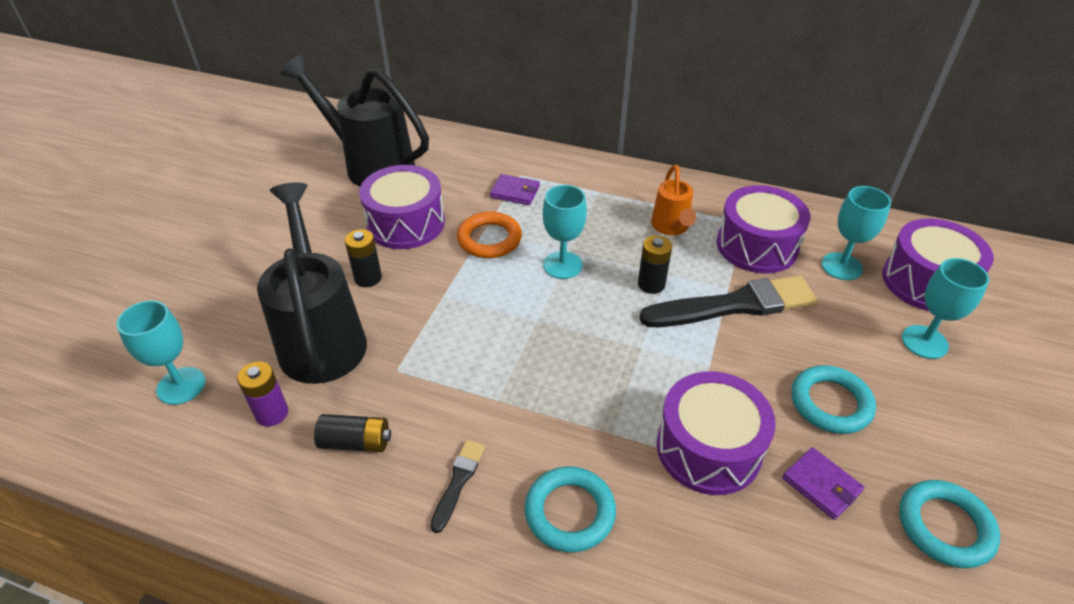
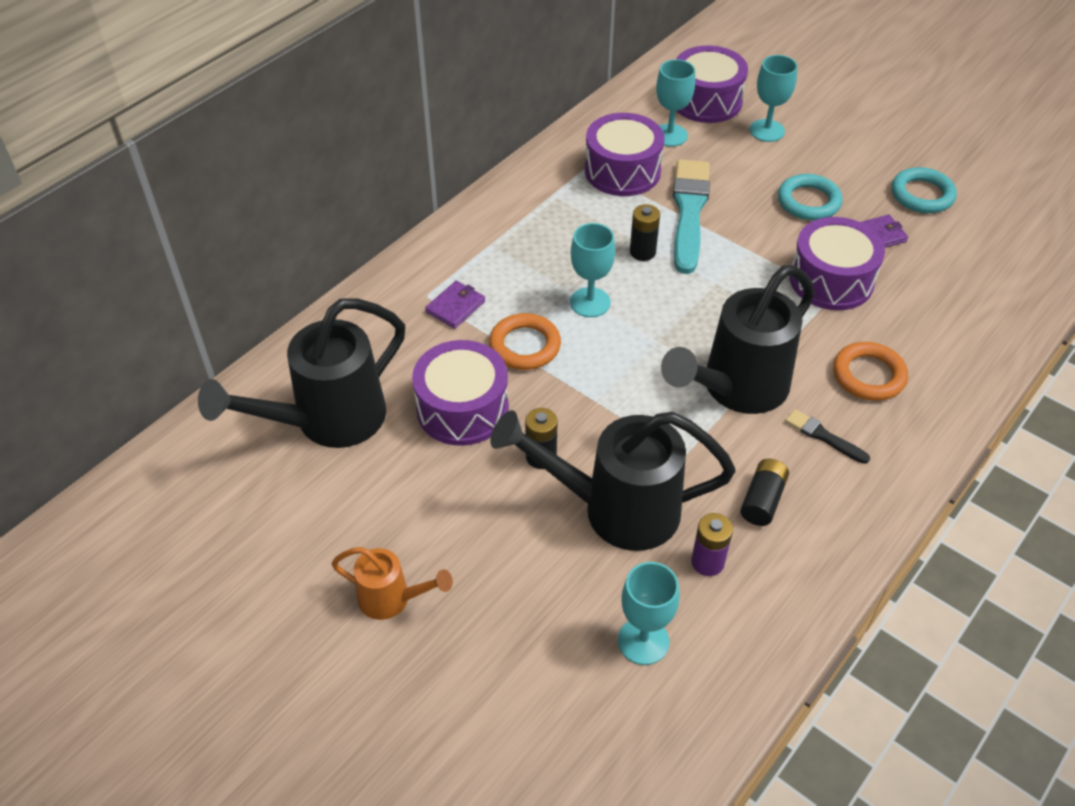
camera: 70 degrees left, 5 degrees up
turquoise ring [525,466,616,552] -> orange ring [833,342,908,401]
black brush [639,275,817,327] -> turquoise brush [673,159,710,274]
orange watering can [651,165,696,235] -> orange watering can moved to [331,547,453,620]
none -> black watering can [661,265,815,414]

